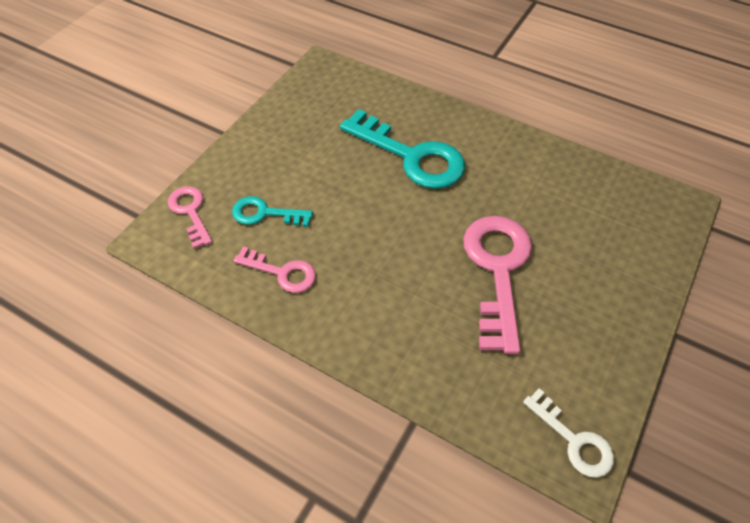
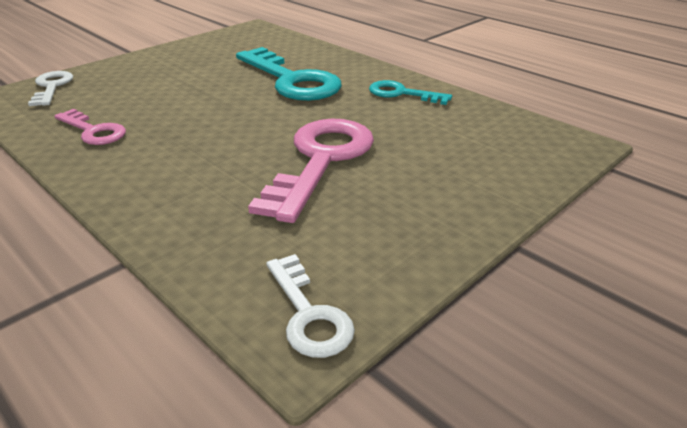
camera: 15 degrees right, 20 degrees down
pink key [168,186,212,249] -> white key [28,71,73,106]
turquoise key [232,196,313,227] -> turquoise key moved to [369,80,452,105]

